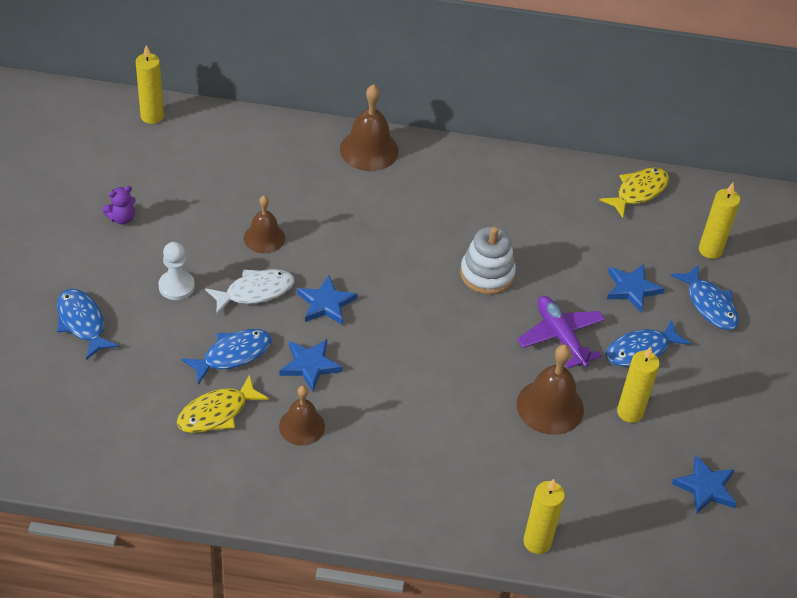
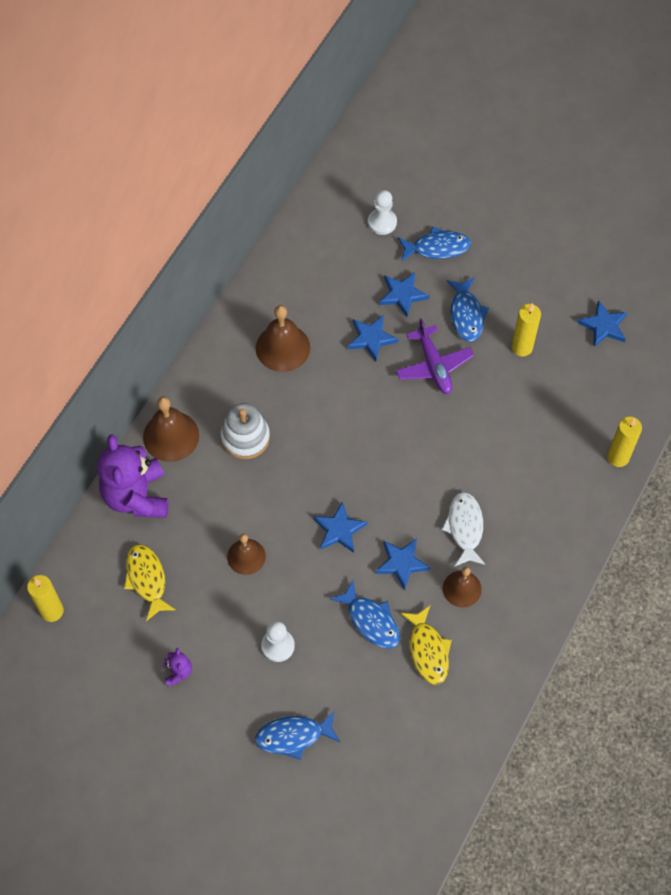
camera: 65 degrees left, 15 degrees up
blue fish [181,329,272,385] -> blue fish turned 150 degrees clockwise [330,580,400,649]
white fish [205,269,294,314] -> white fish moved to [442,492,486,566]
white stacking toy [460,226,516,294] -> white stacking toy moved to [221,403,270,459]
purple plane [517,296,605,368] -> purple plane turned 105 degrees counterclockwise [396,318,474,394]
brown bell [517,344,584,435] -> brown bell moved to [256,305,310,372]
yellow fish [599,167,669,218] -> yellow fish moved to [124,544,176,621]
yellow candle [699,183,740,259] -> white pawn [368,190,397,235]
none -> purple teddy bear [97,434,168,518]
none -> blue star [348,315,398,361]

